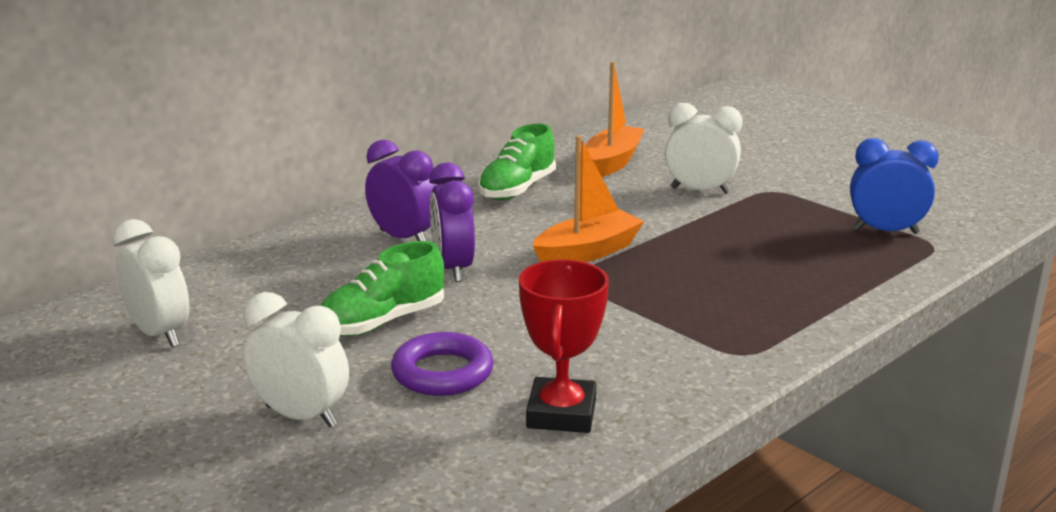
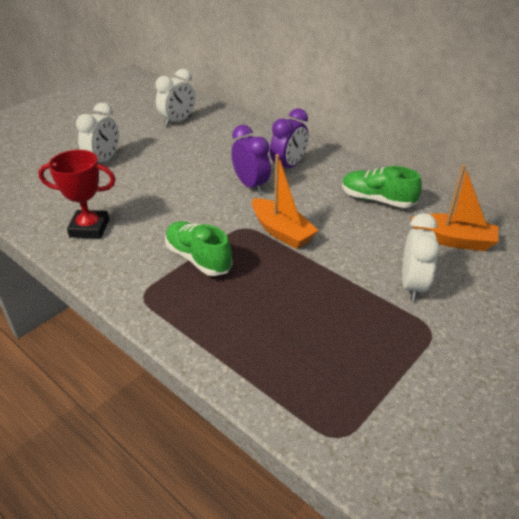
camera: 85 degrees right, 15 degrees up
green shoe [320,241,444,336] -> green shoe moved to [165,221,233,276]
purple ring [391,332,494,396] -> none
purple clock [429,163,475,282] -> purple clock turned 75 degrees clockwise [231,125,271,194]
blue clock [850,138,939,234] -> none

